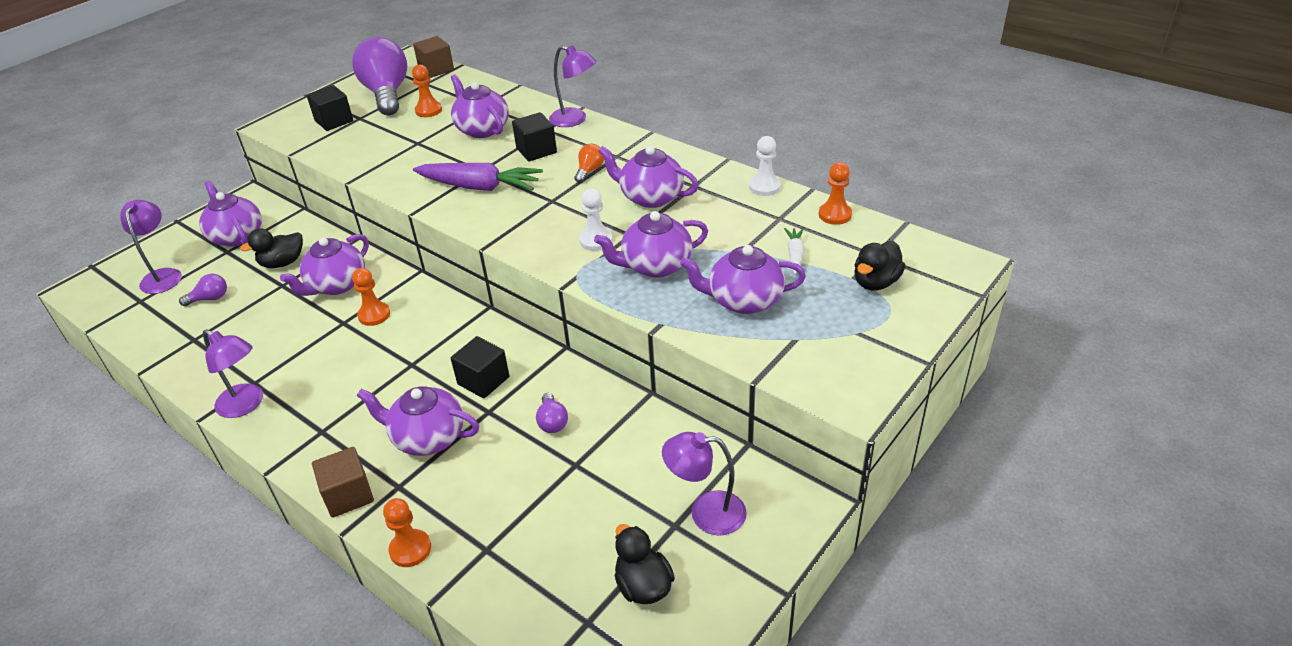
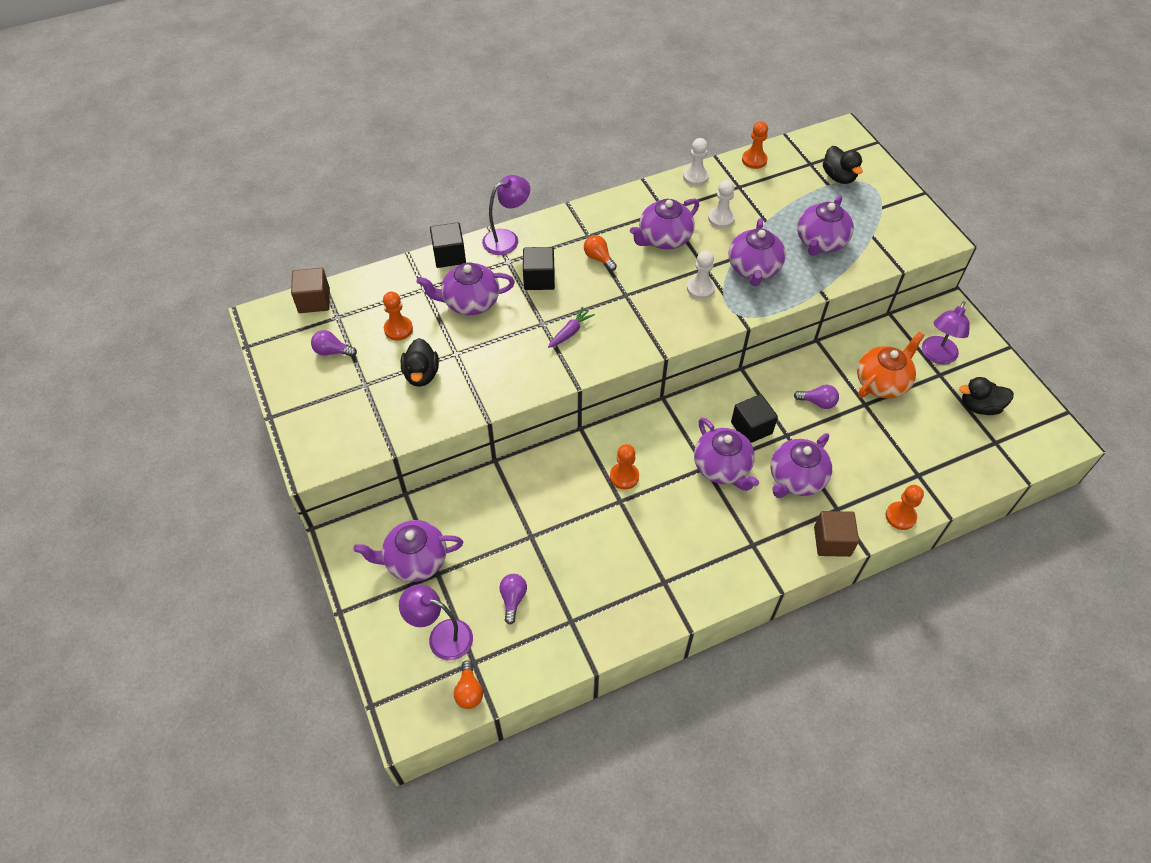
camera: 65 degrees left, 15 degrees up
purple lamp [203,329,263,418] -> none
black duck [240,228,303,268] -> black duck moved to [401,338,439,387]
purple teapot [280,234,369,296] -> purple teapot moved to [694,418,759,491]
black cube [307,85,353,131] -> black cube moved to [430,222,466,268]
purple light bulb [352,37,407,115] -> purple light bulb [311,330,357,357], size x0.43
purple carrot [413,163,543,191] -> purple carrot [548,307,595,348], size x0.50
white carrot [784,228,804,274] -> none
none -> orange light bulb [454,660,483,709]
none -> white pawn [708,180,735,228]
none -> orange teapot [857,332,925,399]

